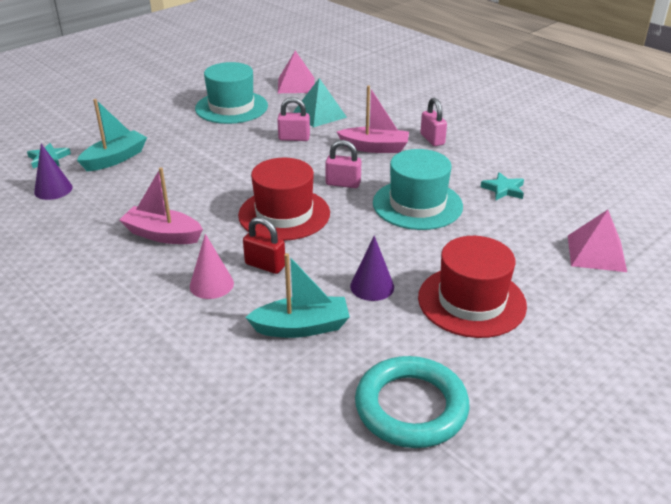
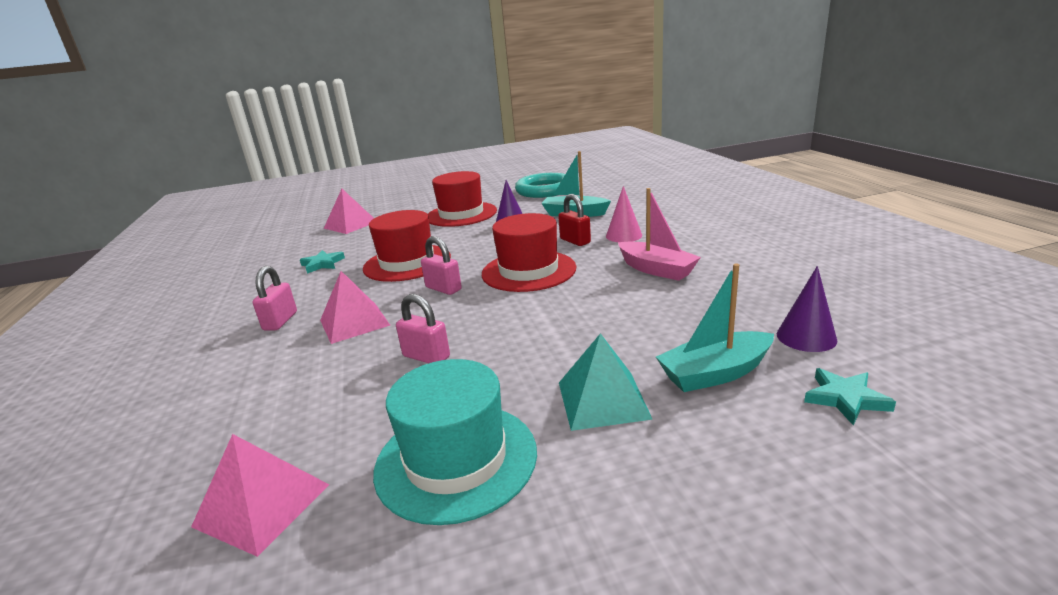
camera: 150 degrees left, 10 degrees down
turquoise pyramid [293,78,347,127] -> turquoise pyramid moved to [559,333,653,431]
pink boat [337,85,409,153] -> pink pyramid [320,271,390,344]
turquoise hat [373,149,463,230] -> red hat [363,210,451,282]

